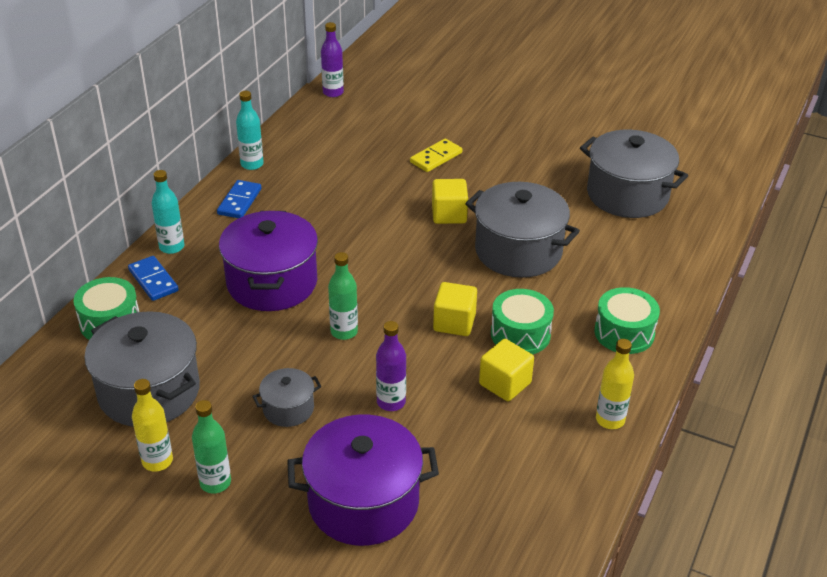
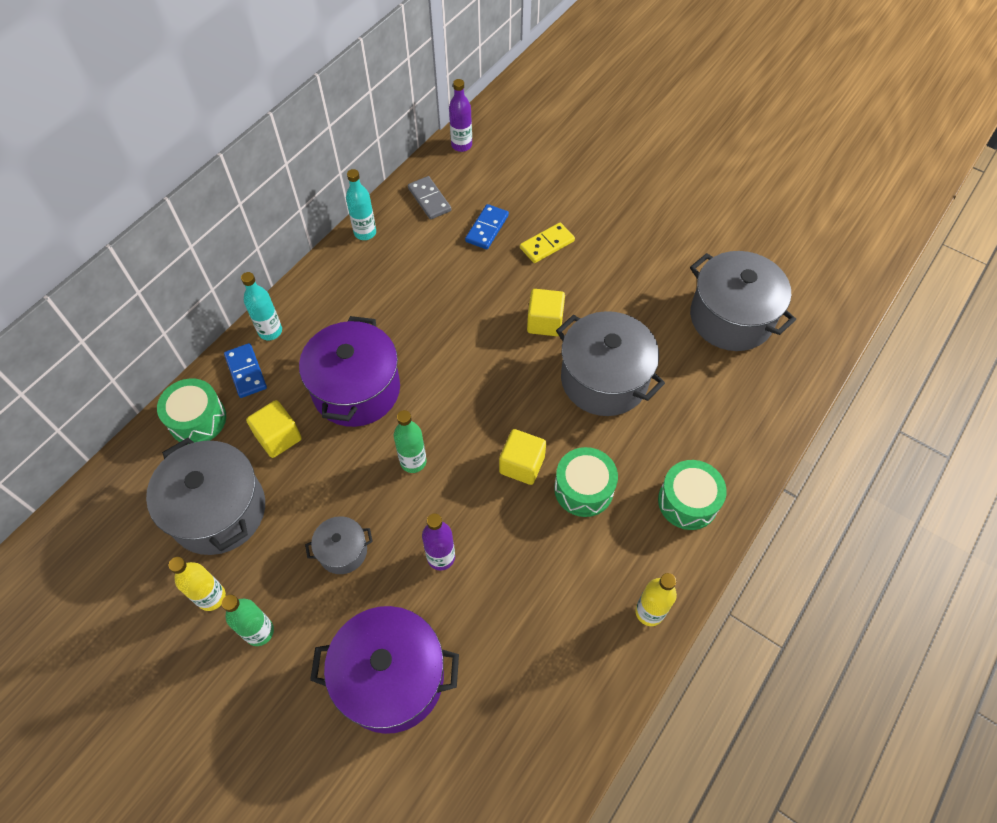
camera: 10 degrees right, 20 degrees up
blue domino [217,180,261,218] -> blue domino moved to [465,204,509,249]
yellow cube [479,339,534,401] -> yellow cube moved to [246,400,302,458]
none -> grey domino [408,176,451,220]

